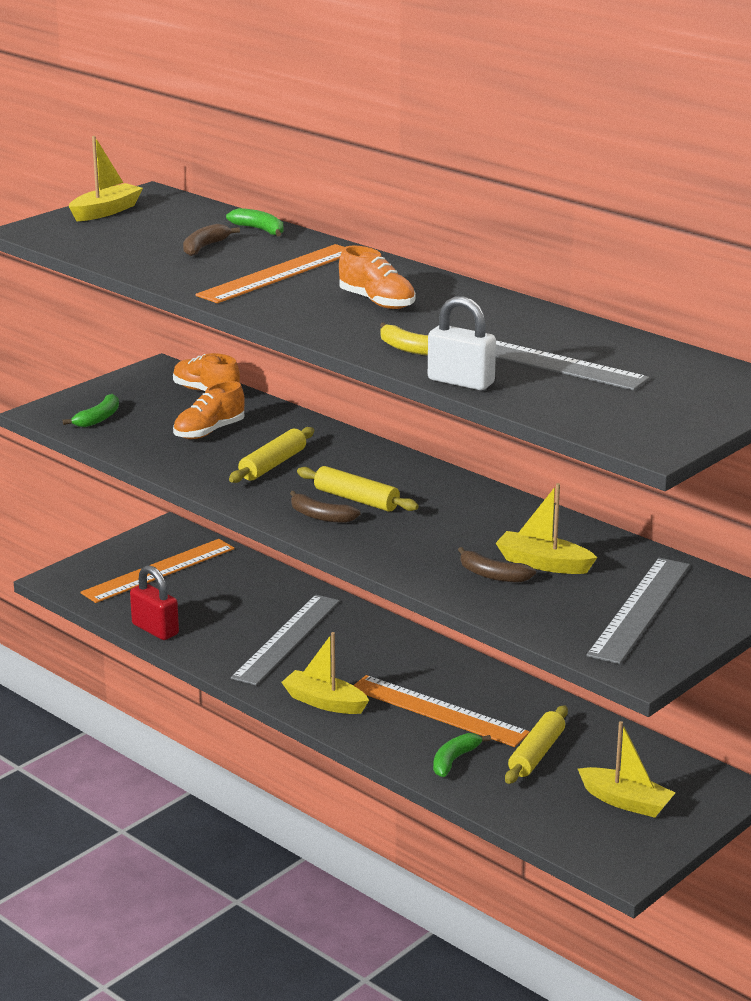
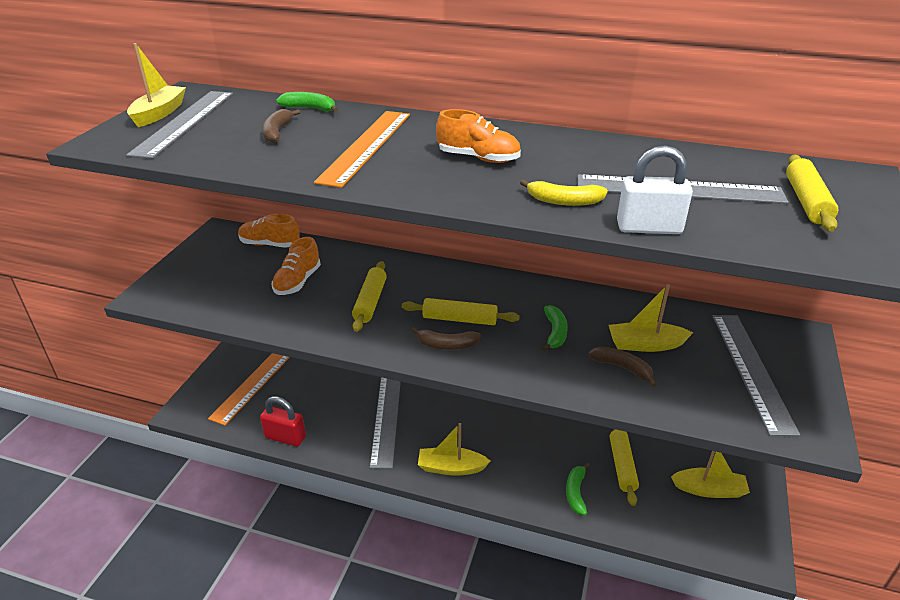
camera: 25 degrees left, 10 degrees up
green banana [63,394,119,427] -> green banana moved to [542,305,568,351]
orange ruler [353,675,530,747] -> none
brown banana [458,547,536,583] -> brown banana turned 150 degrees counterclockwise [588,347,657,387]
none -> grey ruler [126,91,233,159]
none -> yellow rolling pin [786,155,839,232]

